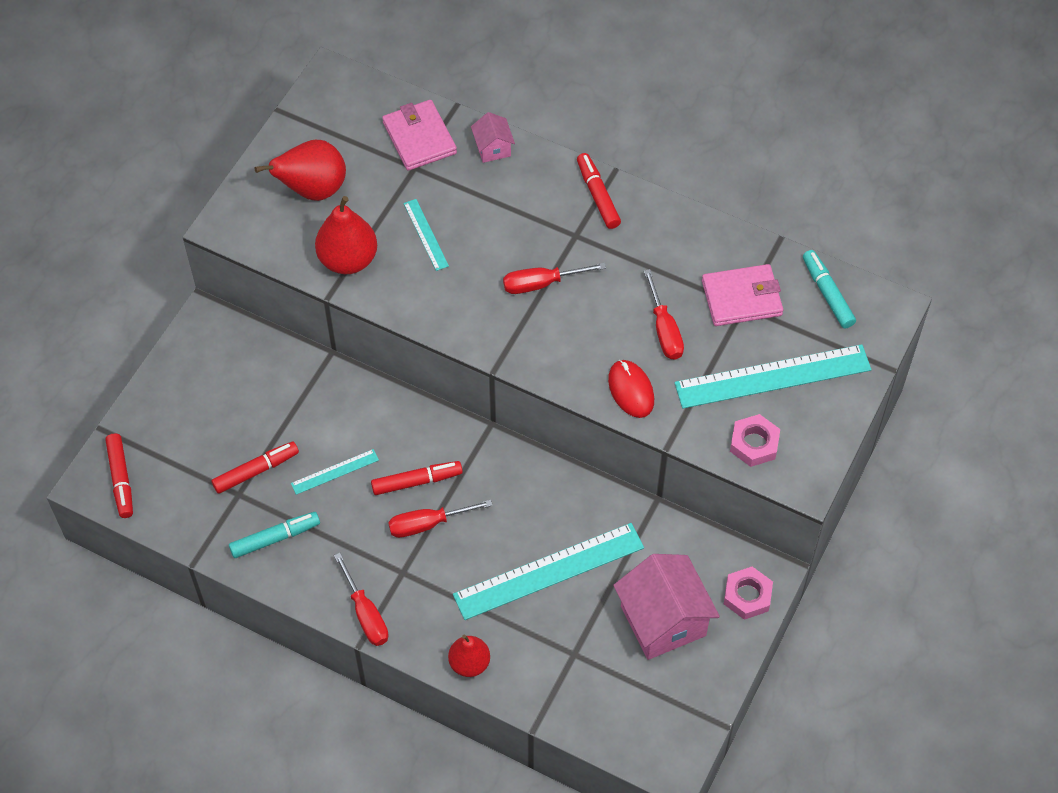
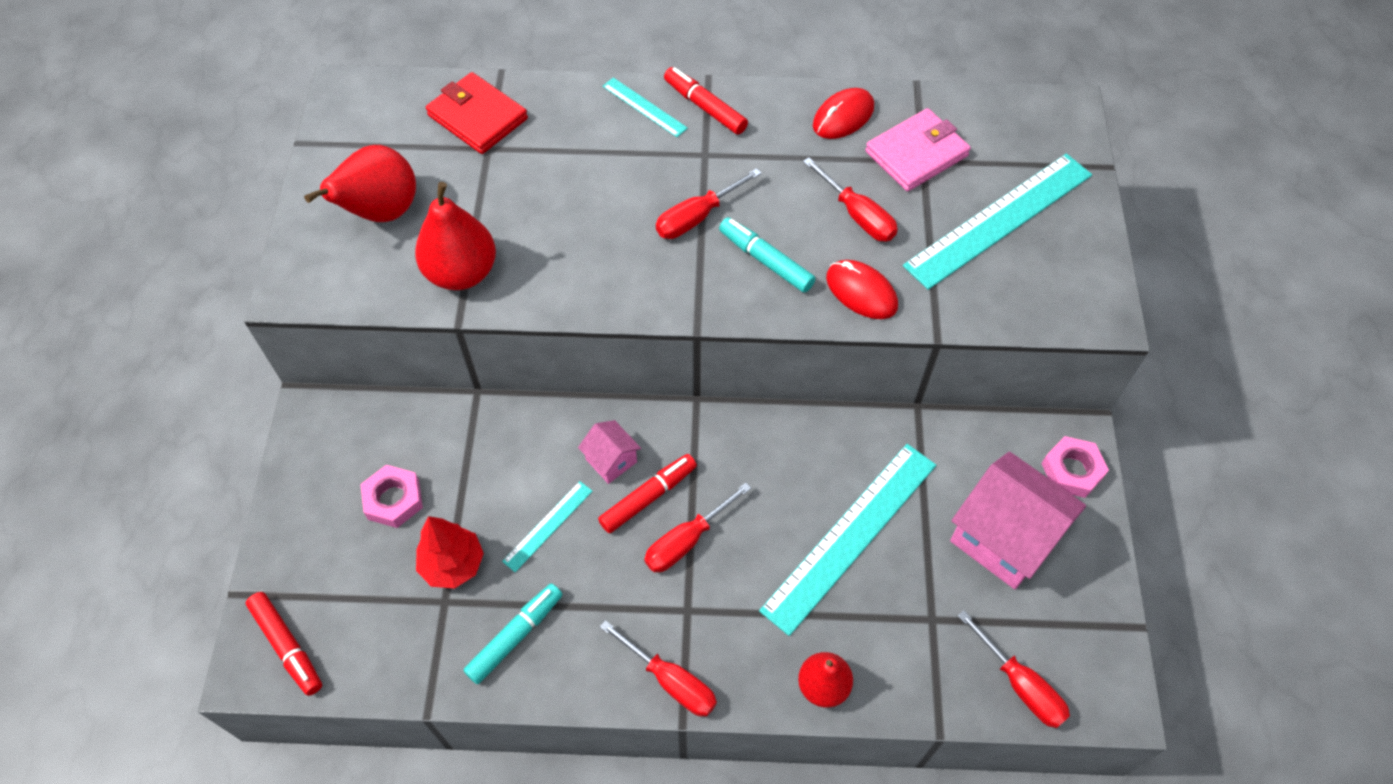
camera: 25 degrees left, 0 degrees up
red marker [212,442,299,494] -> red tree [416,516,484,588]
pink wallet [382,100,457,171] -> red wallet [426,72,528,154]
turquoise ruler [404,199,449,271] -> turquoise ruler moved to [603,78,688,137]
pink house [471,112,515,163] -> pink house moved to [578,420,641,484]
pink nut [730,414,780,467] -> pink nut moved to [360,465,423,528]
turquoise marker [803,250,856,329] -> turquoise marker moved to [719,217,816,293]
none -> red mouse [813,88,874,139]
none -> red screwdriver [958,611,1070,728]

